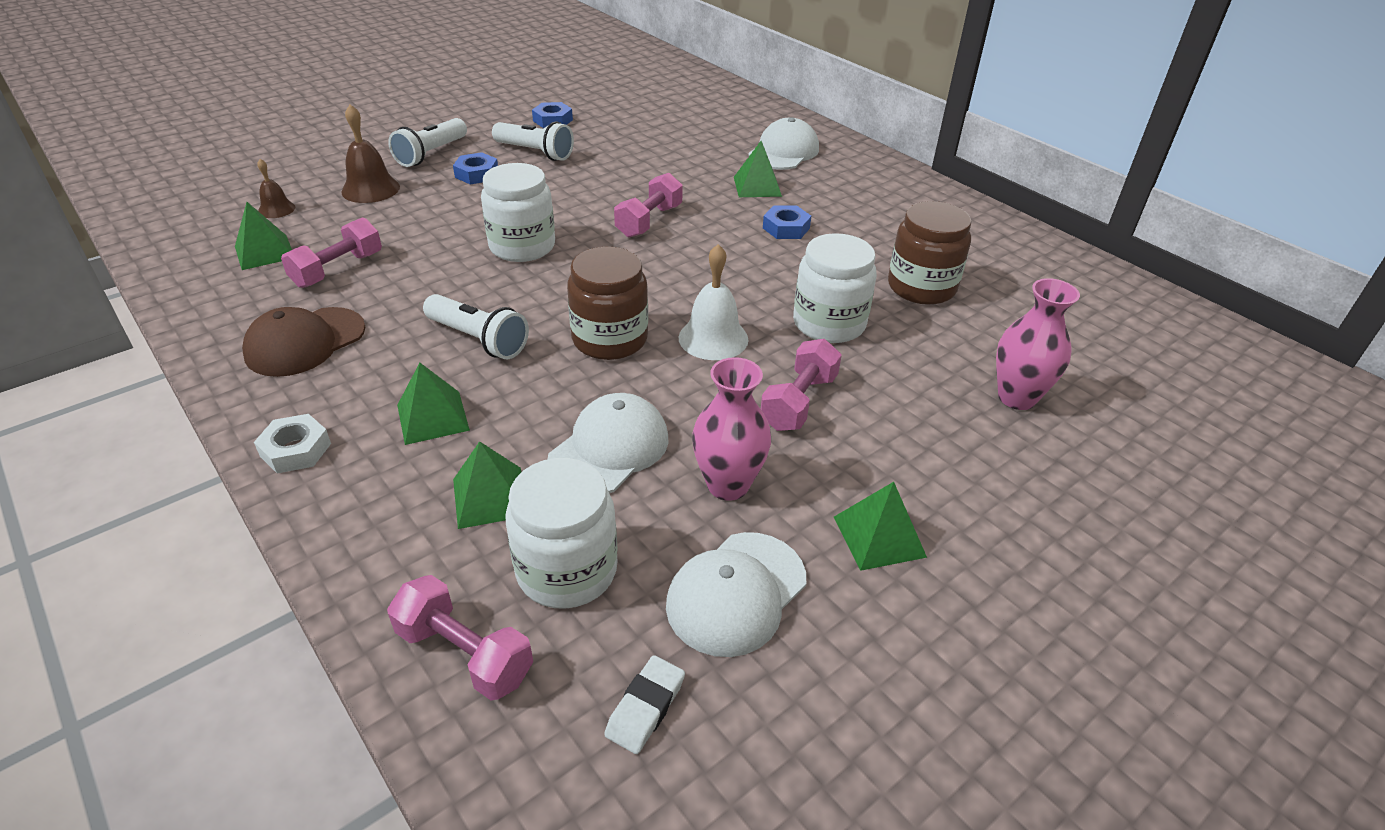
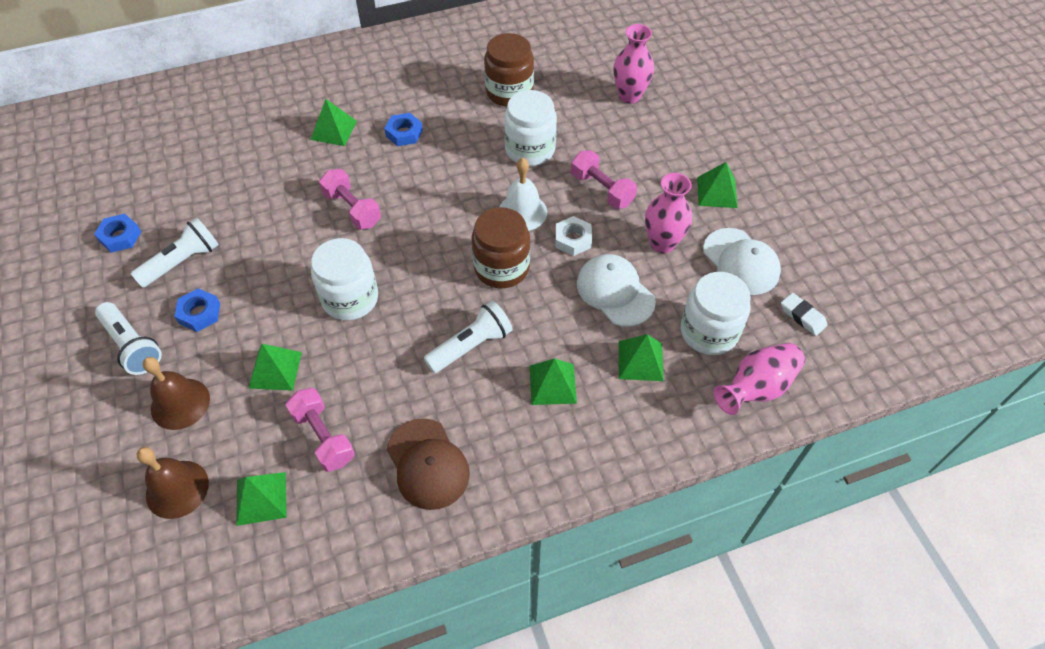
camera: 70 degrees left, 15 degrees up
white nut [254,414,331,474] -> white nut moved to [555,216,592,256]
brown bell [257,159,295,218] -> brown bell [137,447,209,519], size x1.67
pink dumbbell [387,575,533,700] -> pink vase [714,343,805,415]
white cap [749,117,819,170] -> none
none -> green pyramid [249,344,302,391]

